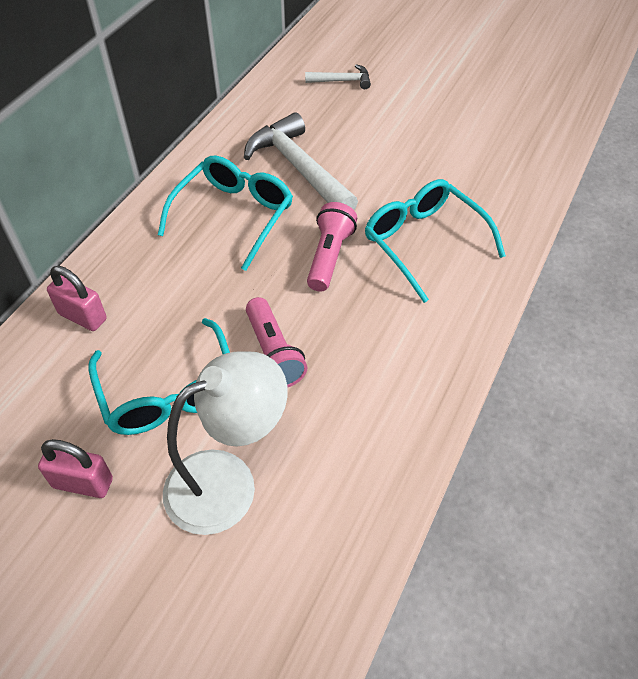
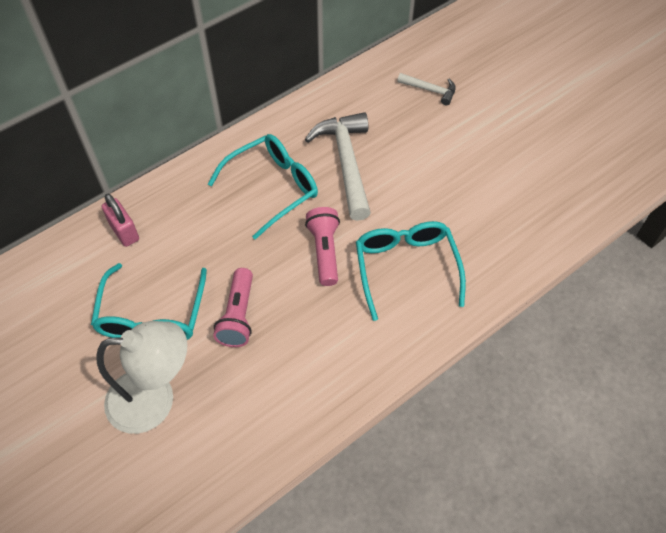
camera: 25 degrees right, 5 degrees up
pink padlock [38,439,113,498] -> none
pink flashlight [307,202,357,291] -> pink flashlight turned 45 degrees counterclockwise [305,207,340,286]

